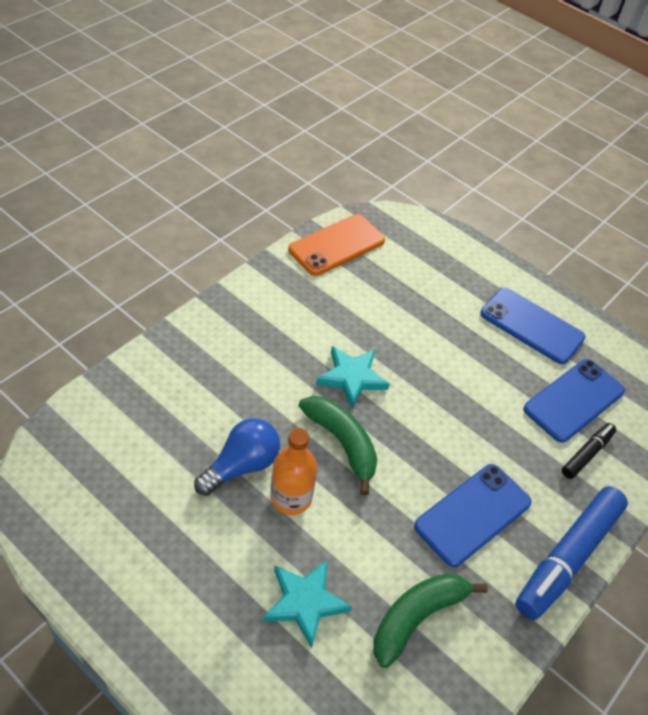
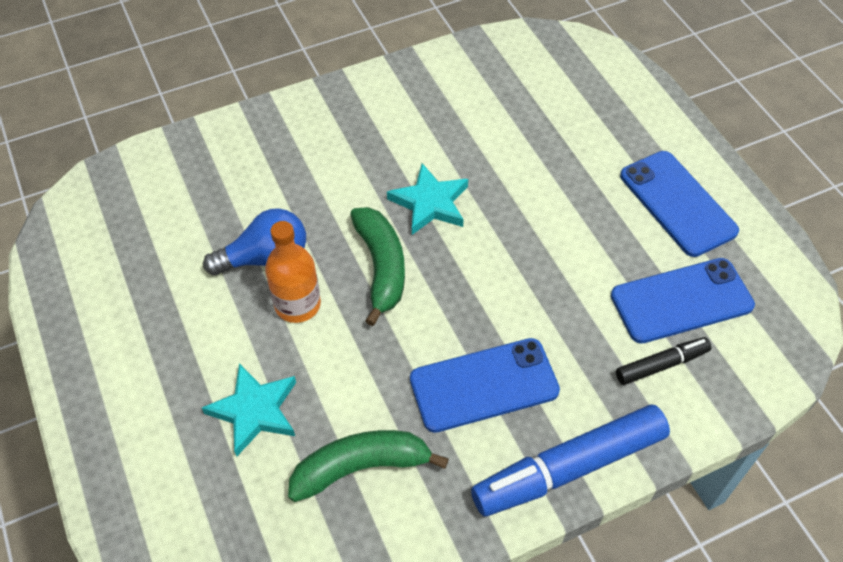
camera: 30 degrees right, 5 degrees up
orange phone [288,214,385,276] -> none

